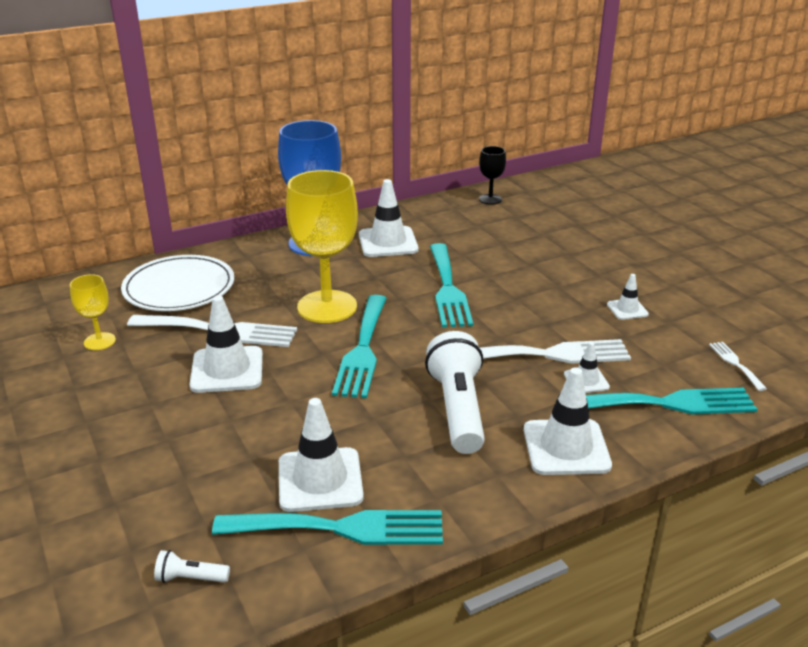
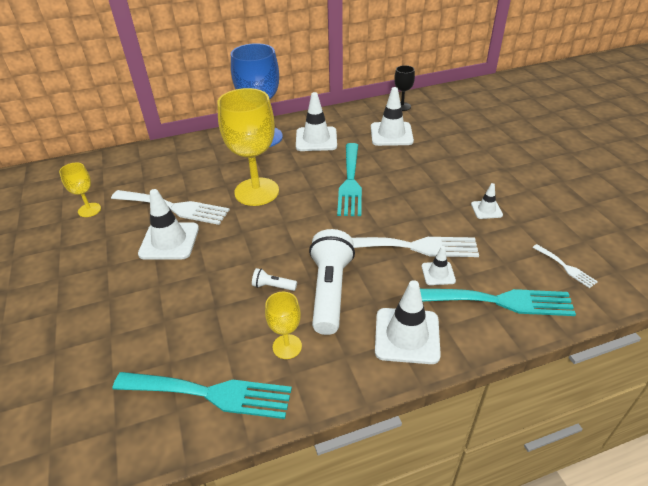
camera: 10 degrees right, 10 degrees up
white plate [121,255,235,311] -> none
white flashlight [154,550,230,583] -> white flashlight moved to [252,268,297,291]
white traffic cone [279,398,364,512] -> white traffic cone moved to [371,87,414,146]
turquoise fork [332,295,387,398] -> none
white fork [709,342,767,391] -> white fork turned 150 degrees clockwise [532,244,598,288]
none -> yellow goblet [265,292,302,359]

